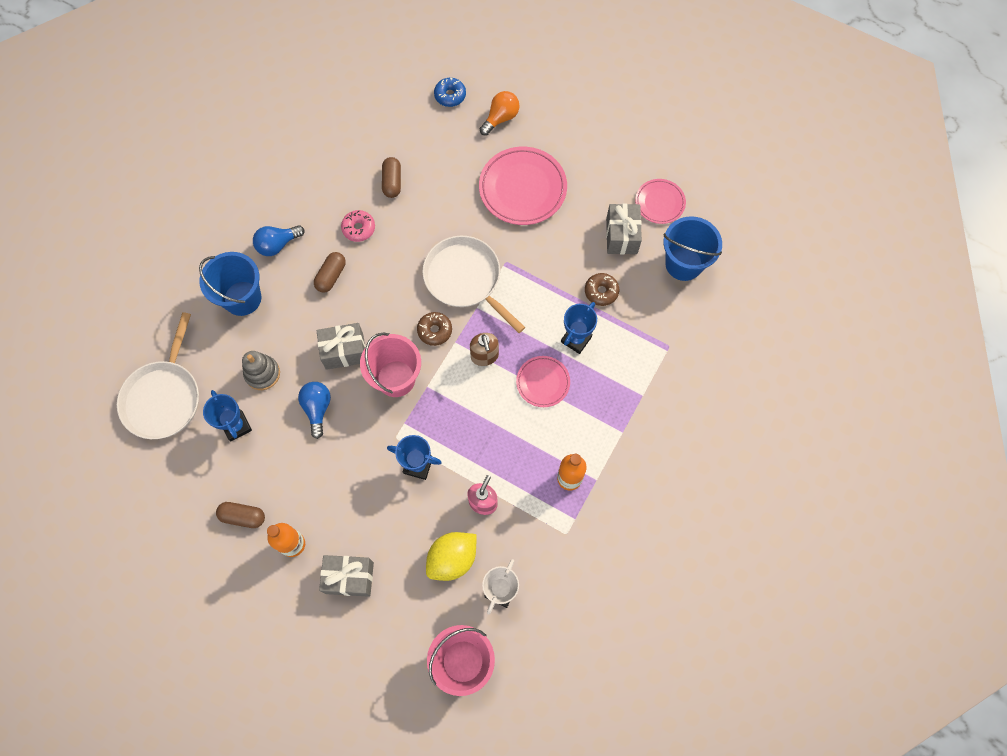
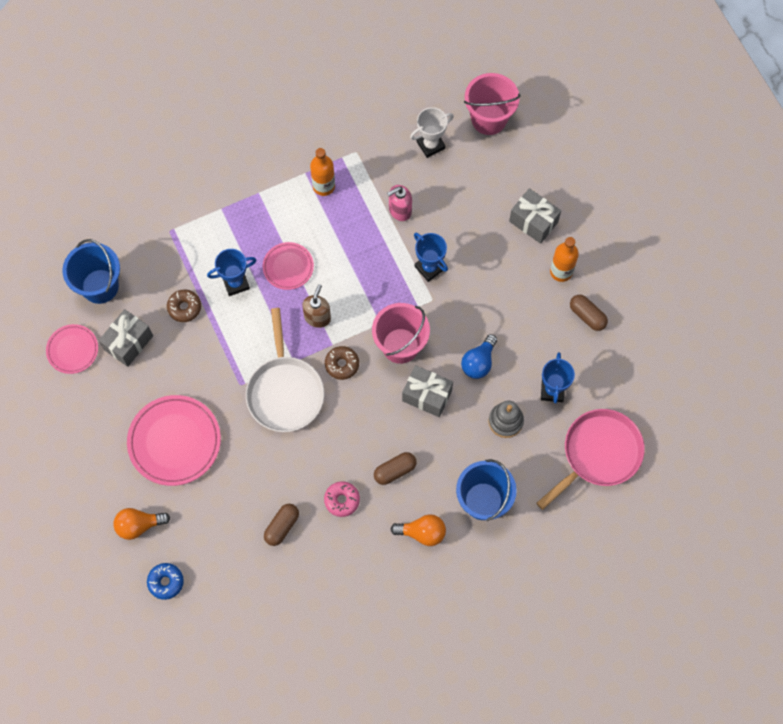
camera: 145 degrees left, 0 degrees up
white pan [117,312,199,439] -> pink pan [536,409,645,510]
blue light bulb [253,225,305,256] -> orange light bulb [391,514,446,546]
yellow lemon [426,532,477,581] -> none

